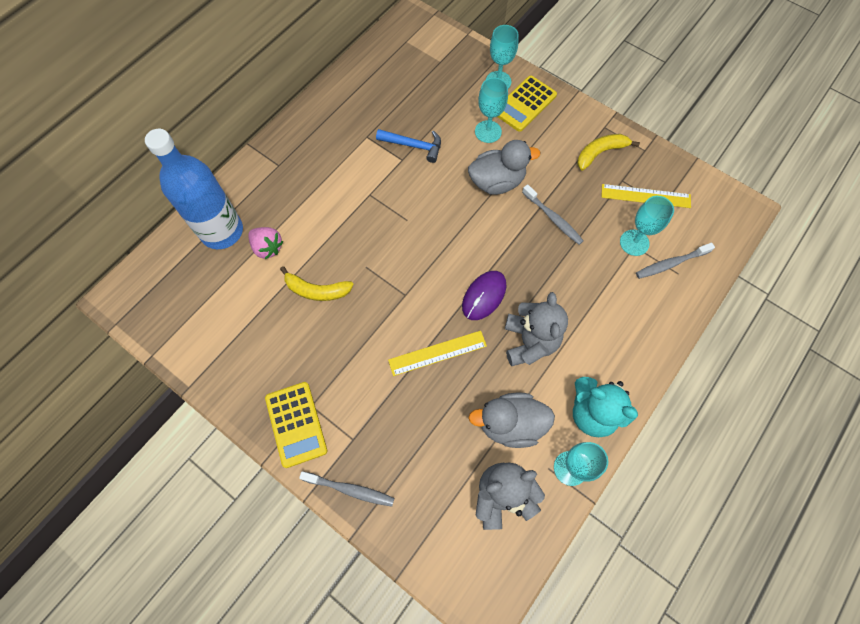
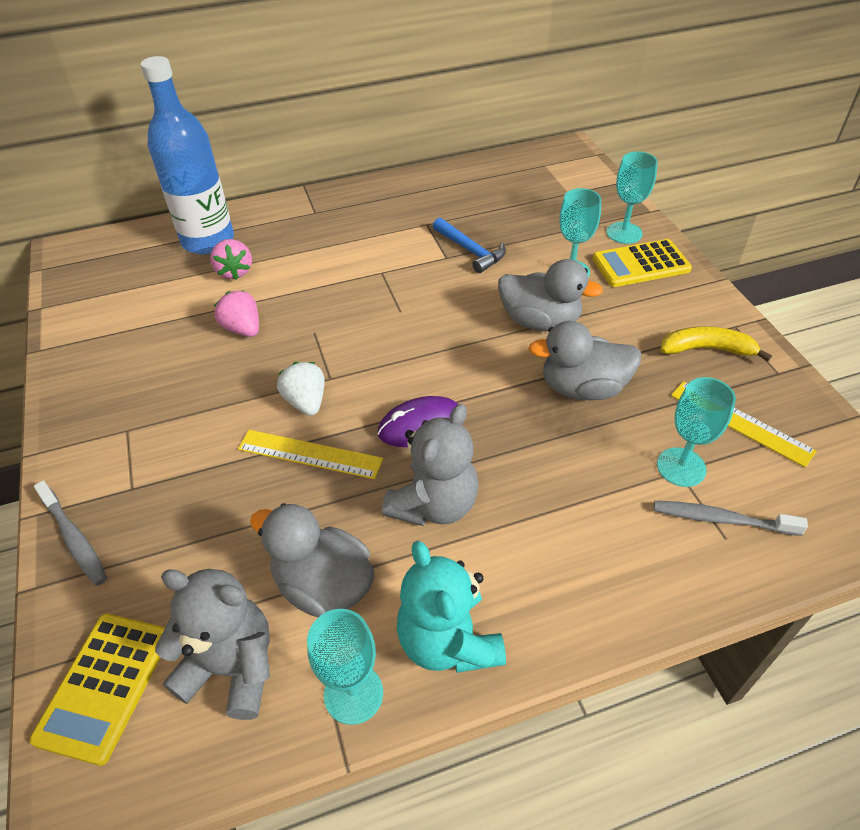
camera: 35 degrees right, 20 degrees down
yellow calculator [265,382,327,468] -> yellow calculator moved to [29,614,165,766]
yellow banana [280,266,354,301] -> pink strawberry [214,290,259,337]
grey toothbrush [522,184,584,245] -> grey duck [528,321,641,400]
none -> white strawberry [277,362,325,416]

